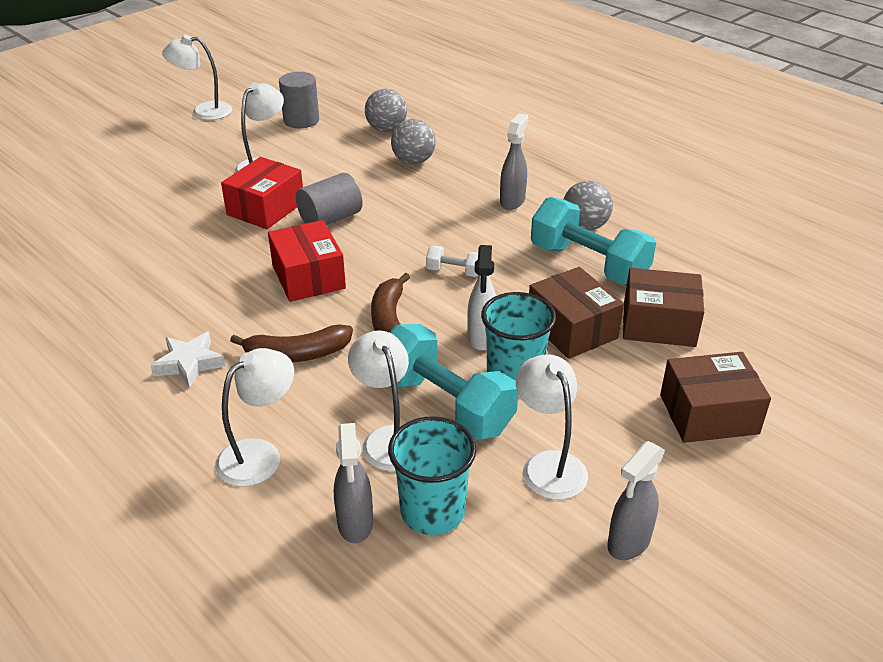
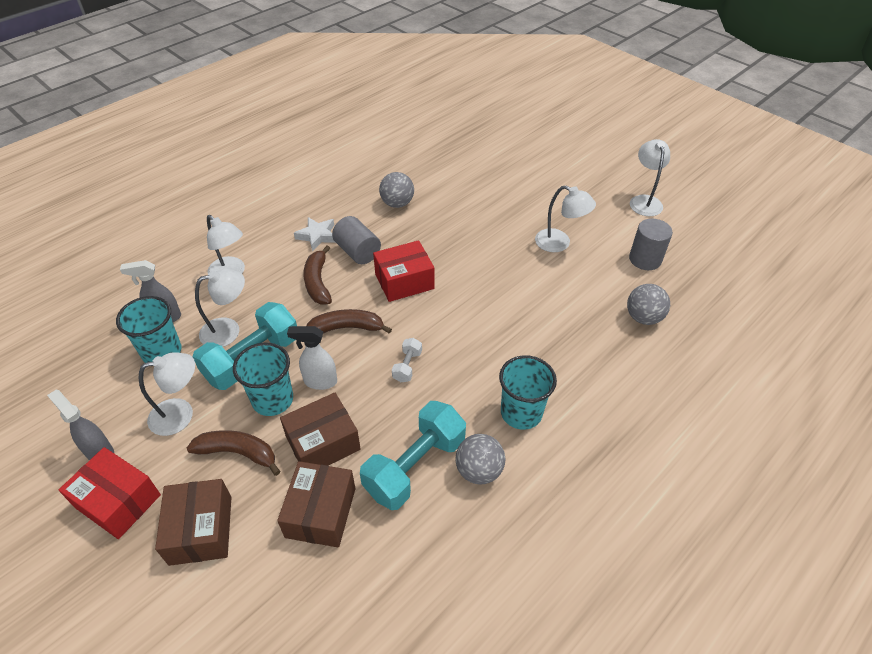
camera: 90 degrees right, 10 degrees up
red box [221,157,303,229] -> red box moved to [59,447,161,539]
grey cylinder [296,173,363,225] -> grey cylinder moved to [332,216,381,264]
grey ball [391,119,436,164] -> grey ball moved to [379,172,414,208]
grey spray bottle [500,113,529,210] -> turquoise cup [499,355,557,430]
none -> brown banana [187,430,280,476]

